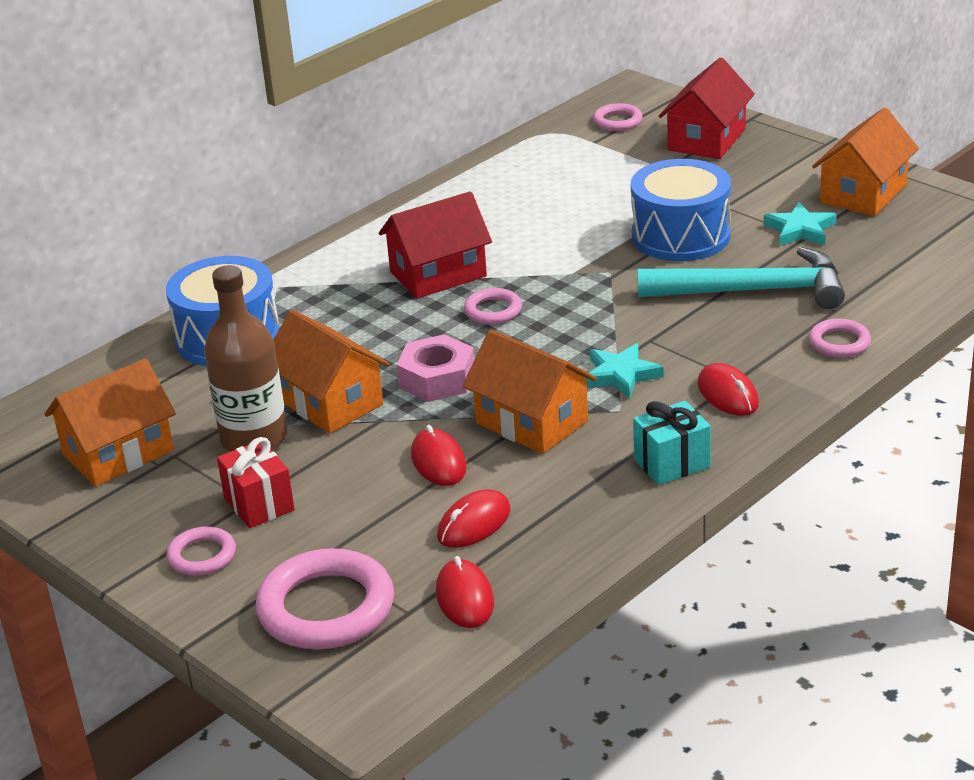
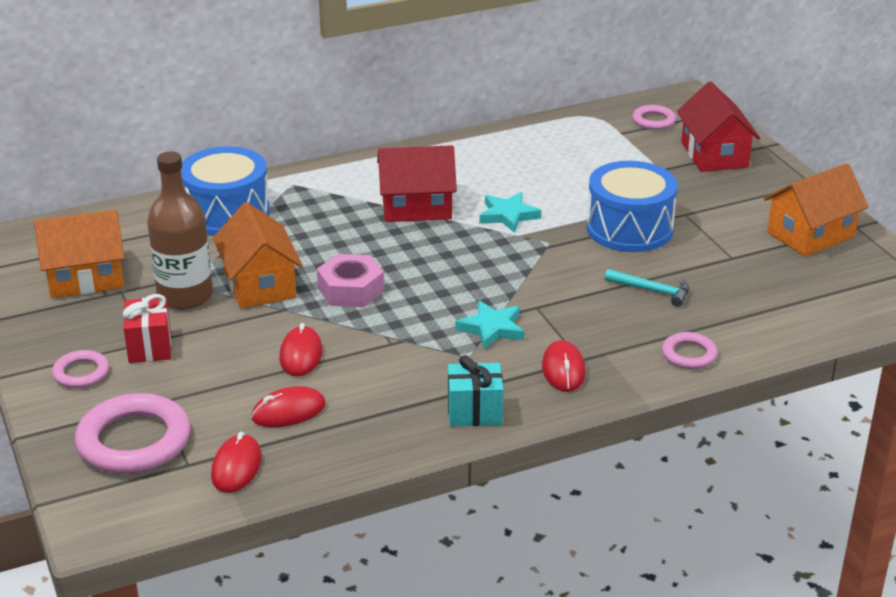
camera: 20 degrees right, 0 degrees up
orange house [462,330,597,454] -> none
pink ring [464,288,522,324] -> none
turquoise hammer [637,247,845,309] -> turquoise hammer [605,269,689,307], size x0.48
red house [659,57,755,159] -> red house turned 60 degrees counterclockwise [677,82,760,172]
turquoise star [764,202,837,246] -> turquoise star moved to [479,192,541,233]

